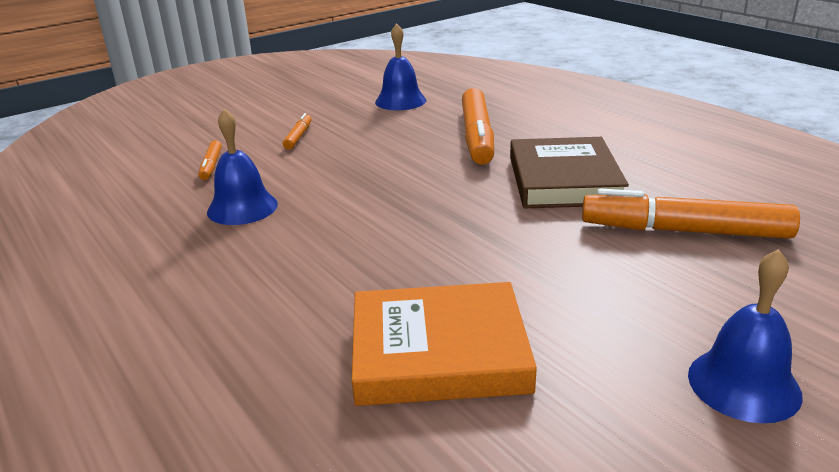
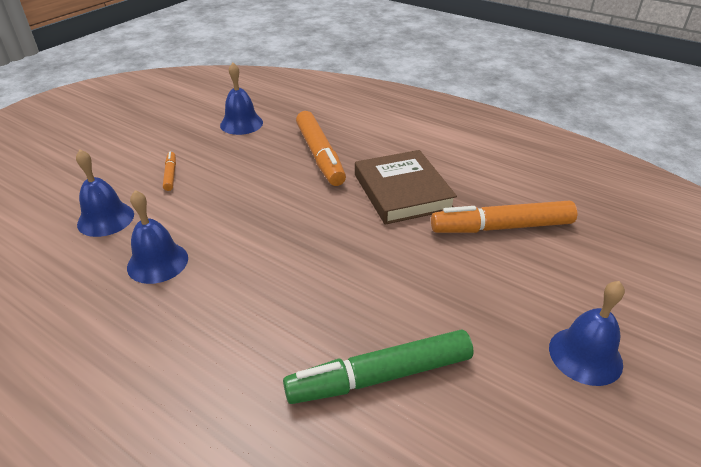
camera: 20 degrees left, 10 degrees up
orange marker [199,140,222,180] -> blue bell [76,149,134,237]
orange book [352,282,537,406] -> green marker [283,329,474,404]

